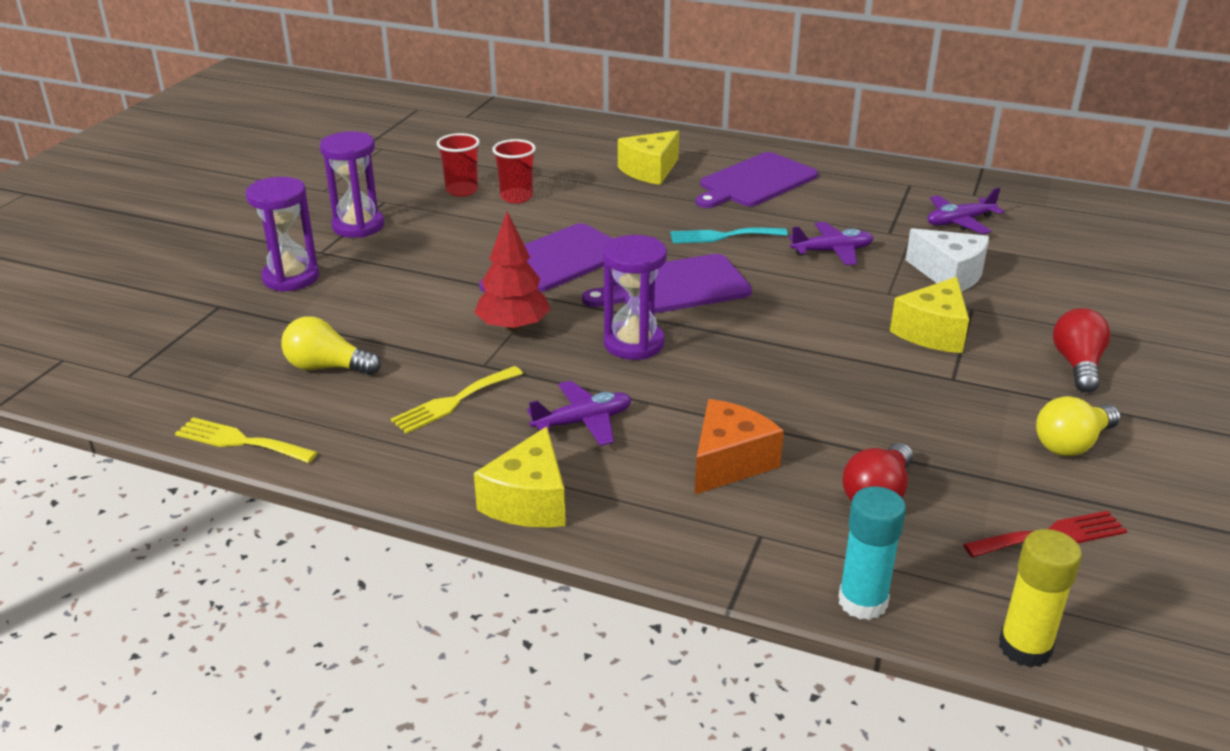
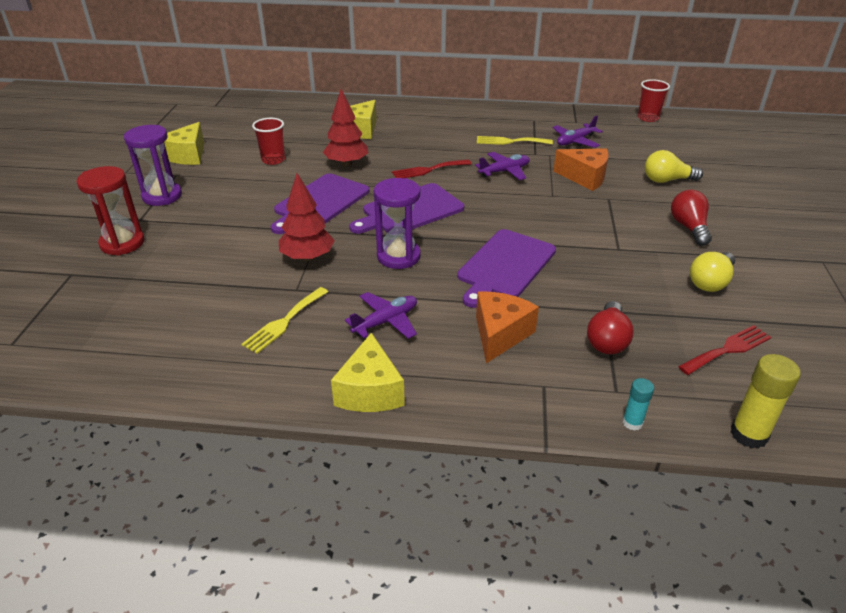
camera: 15 degrees left, 5 degrees up
yellow fork [175,417,318,463] -> yellow fork moved to [477,136,553,145]
purple hourglass [246,177,319,292] -> red hourglass [77,166,144,256]
yellow light bulb [281,317,381,375] -> yellow light bulb moved to [645,150,703,183]
red cup [437,133,480,197] -> red cup moved to [638,79,670,122]
turquoise fork [670,227,788,243] -> red fork [392,159,471,178]
purple cutting board [696,152,818,208] -> purple cutting board moved to [457,229,556,308]
turquoise glue stick [838,486,906,620] -> turquoise glue stick [623,378,654,431], size x0.58
yellow cheese [890,277,969,353] -> yellow cheese moved to [161,122,204,165]
white cheese [906,228,989,292] -> orange cheese [553,148,609,191]
none -> red tree [323,89,368,166]

